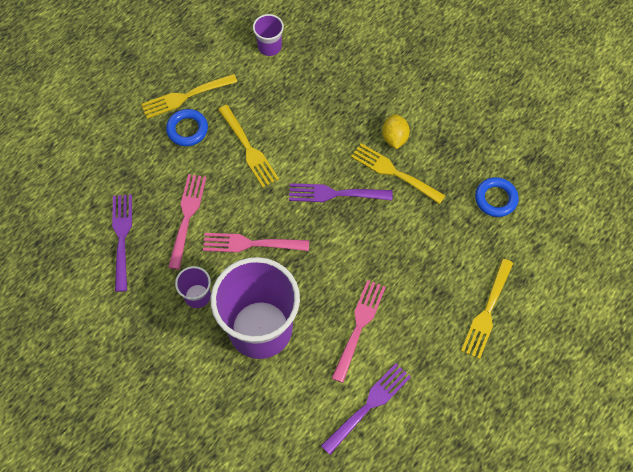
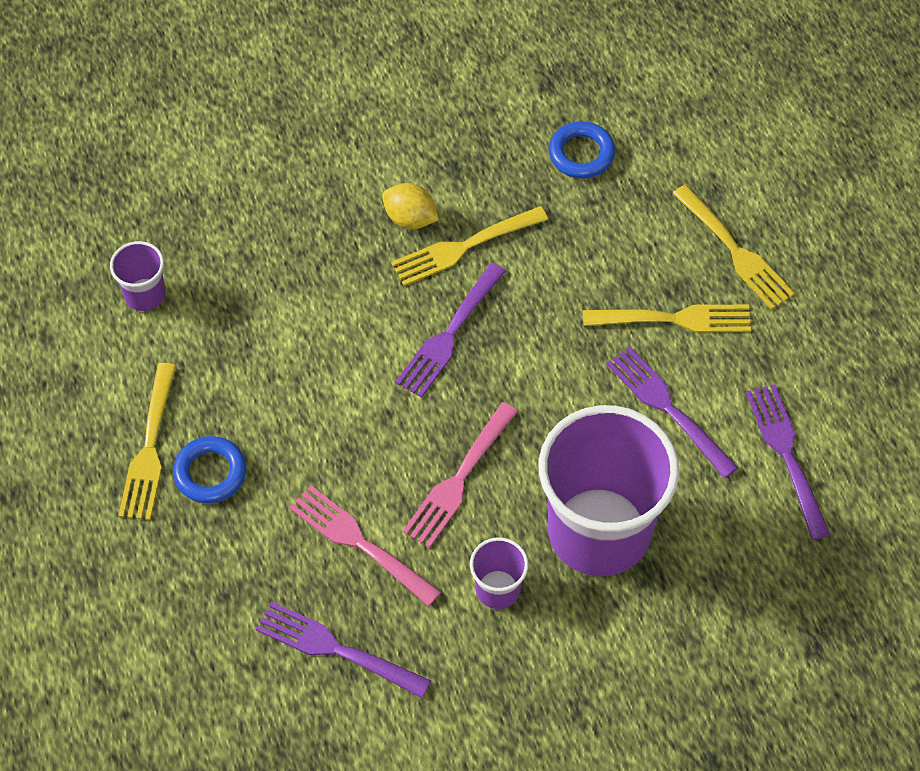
camera: 60 degrees left, 5 degrees down
yellow fork [218,105,279,187] -> yellow fork moved to [583,305,751,333]
pink fork [332,280,386,383] -> purple fork [606,347,739,479]

